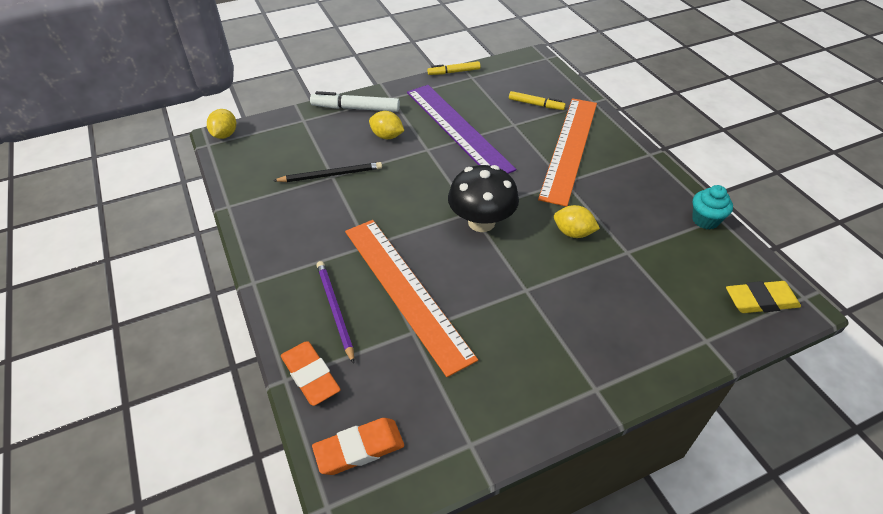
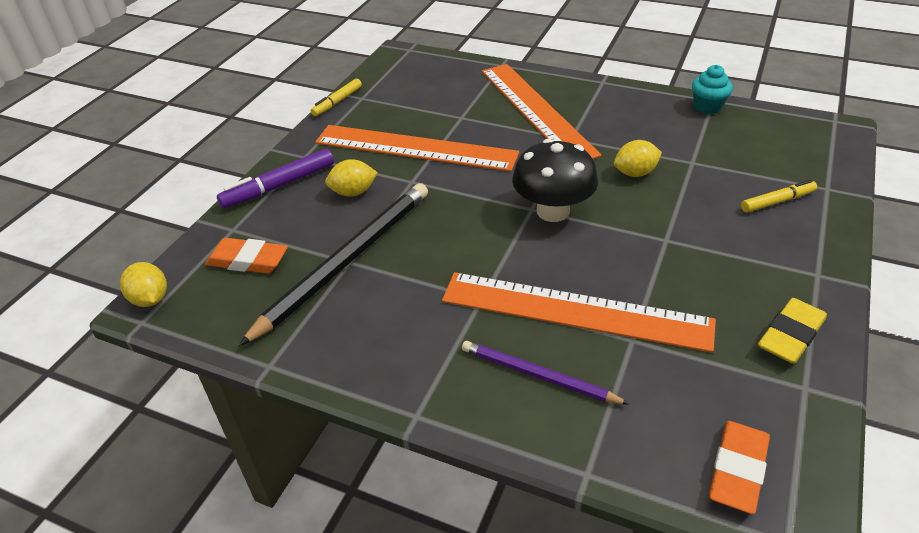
camera: 40 degrees left, 5 degrees down
black pencil [273,162,382,182] -> black pencil [239,183,428,346], size x1.80
orange eraser [281,341,341,406] -> orange eraser moved to [205,238,288,274]
white marker [310,91,400,112] -> purple marker [217,149,334,208]
purple ruler [407,85,516,174] -> orange ruler [315,125,519,172]
yellow marker [509,91,566,110] -> yellow marker moved to [741,180,817,212]
yellow eraser [726,281,801,313] -> yellow eraser moved to [758,298,827,364]

